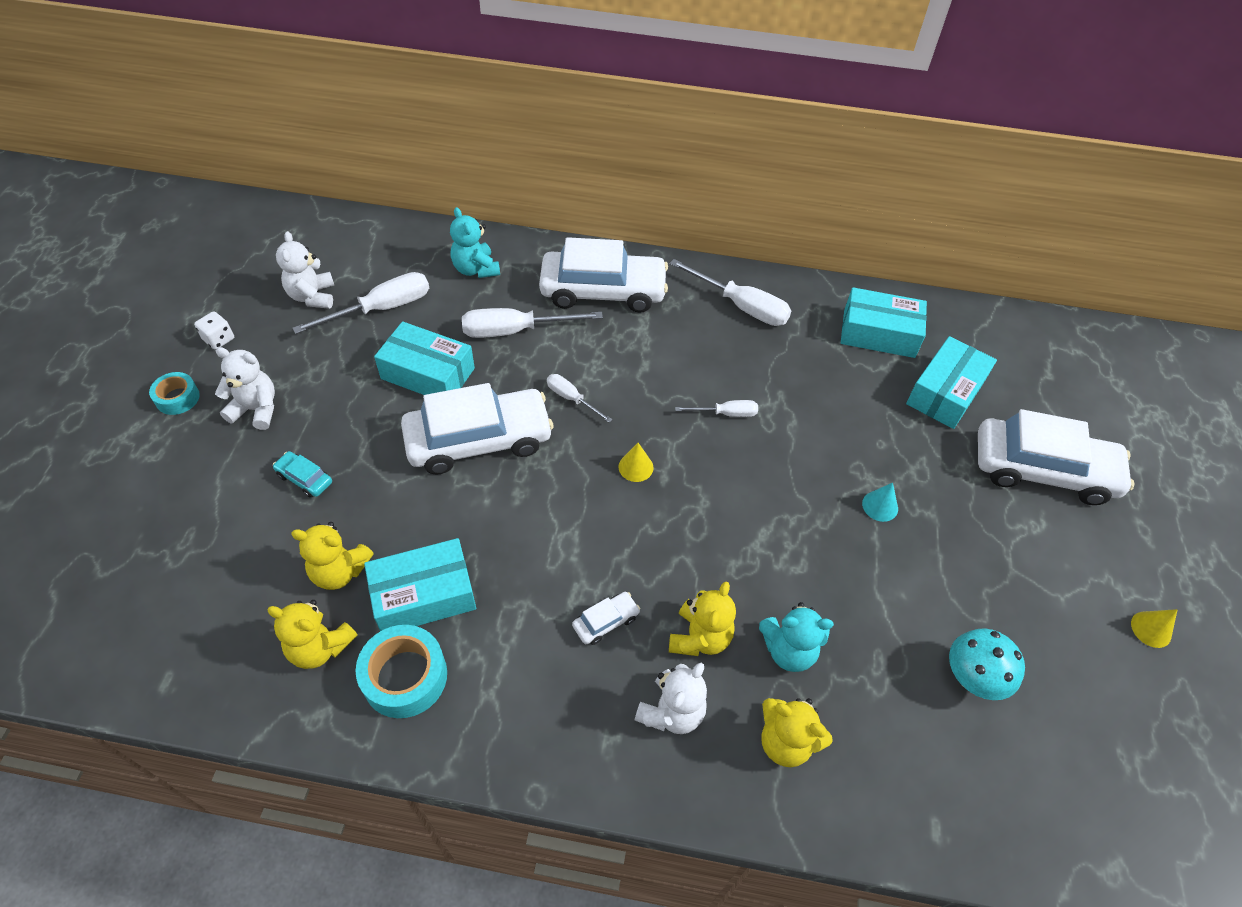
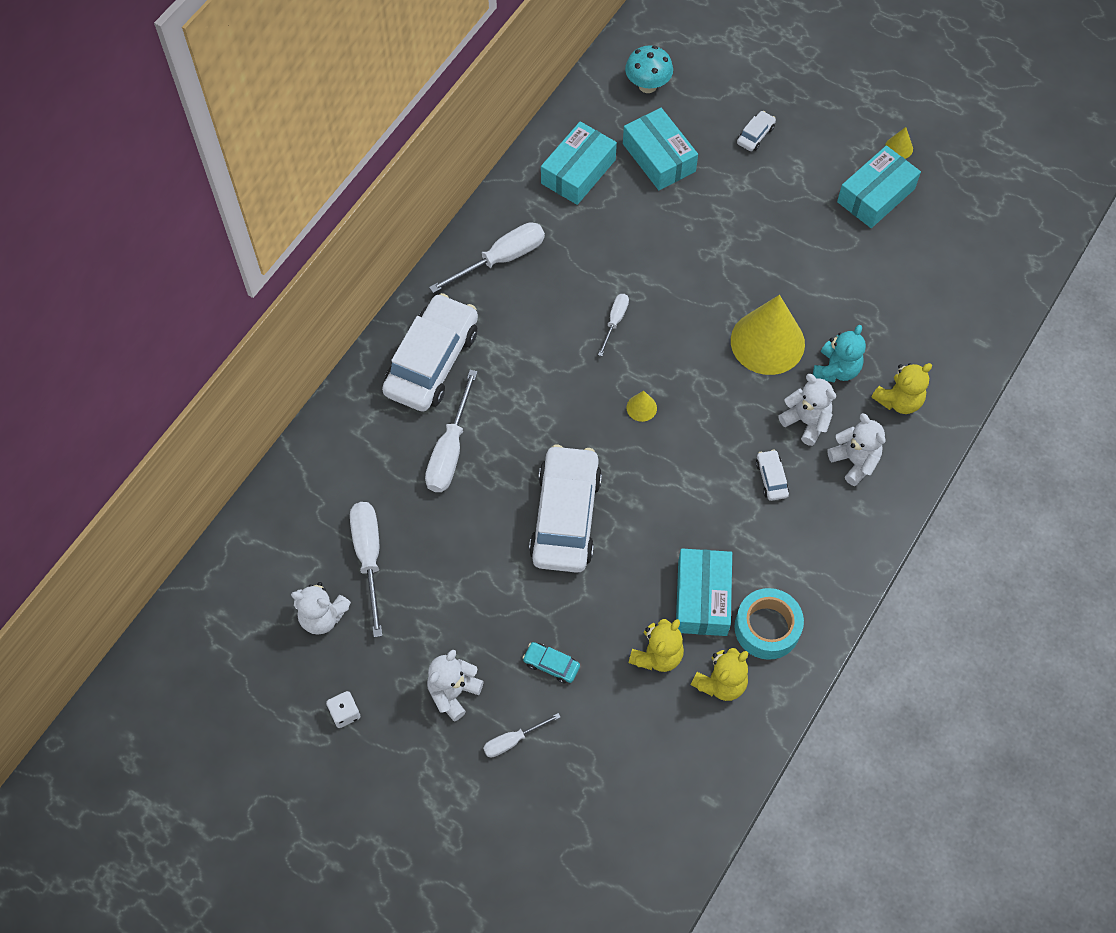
camera: 65 degrees left, 10 degrees up
turquoise tape [149,372,200,415] -> none
turquoise car [273,451,332,498] -> turquoise car turned 60 degrees clockwise [522,642,580,684]
turquoise box [374,321,475,395] -> turquoise box moved to [837,146,921,228]
turquoise teddy bear [450,207,500,278] -> none
white screwdriver [547,374,613,423] -> white screwdriver moved to [483,713,561,757]
yellow teddy bear [669,581,736,656] -> white teddy bear [778,374,836,446]
turquoise cone [862,483,898,522] -> none
turquoise mushroom [949,628,1025,700] -> turquoise mushroom moved to [625,45,673,93]
white car [978,409,1134,505] -> white car [737,111,776,151], size x0.41
none -> yellow cone [731,295,805,375]

